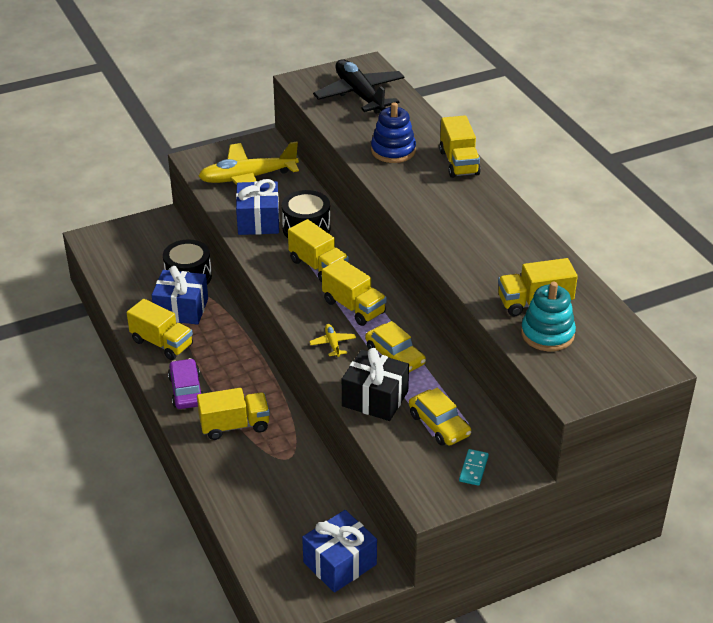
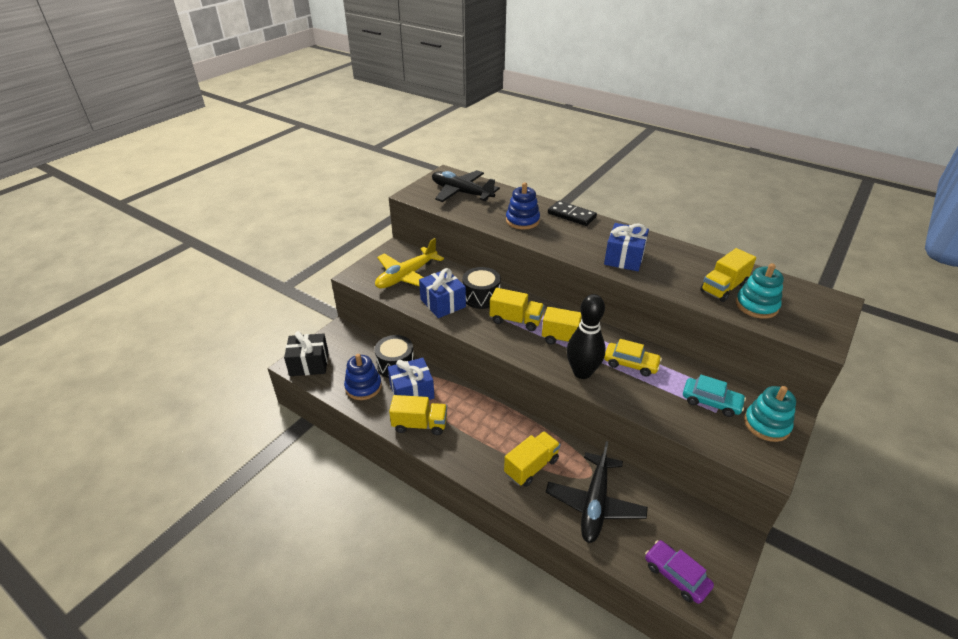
camera: 30 degrees left, 0 degrees up
purple car [168,358,203,409] -> purple car moved to [645,540,714,604]
blue gift [302,510,377,593] -> blue gift moved to [604,223,649,271]
yellow plane [309,324,356,357] -> black bowling pin [567,294,605,379]
black gift [342,348,409,421] -> black gift moved to [284,331,328,376]
yellow car [409,388,471,446] -> turquoise car [683,375,746,417]
yellow truck [439,115,481,178] -> black domino [548,201,597,226]
turquoise domino [459,449,489,486] -> turquoise stacking toy [744,386,796,442]
none -> blue stacking toy [344,354,382,400]
none -> black plane [546,441,648,543]

